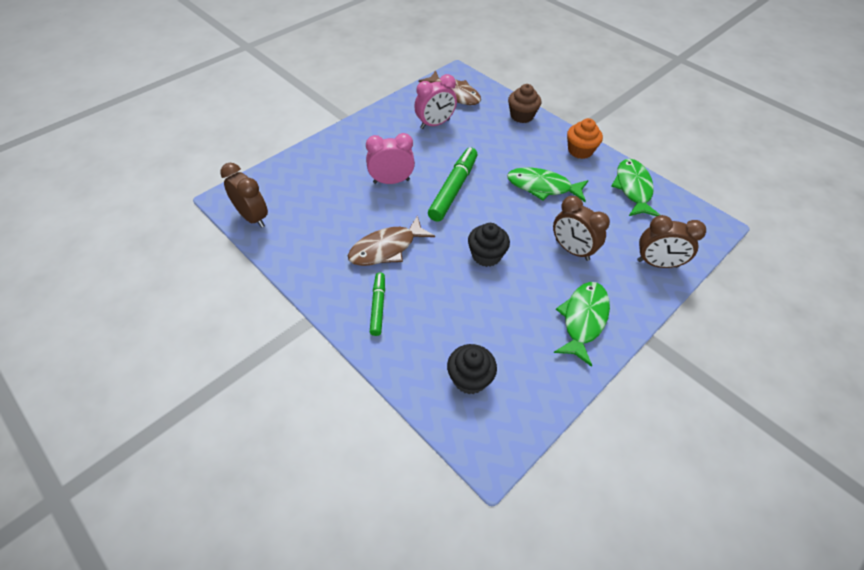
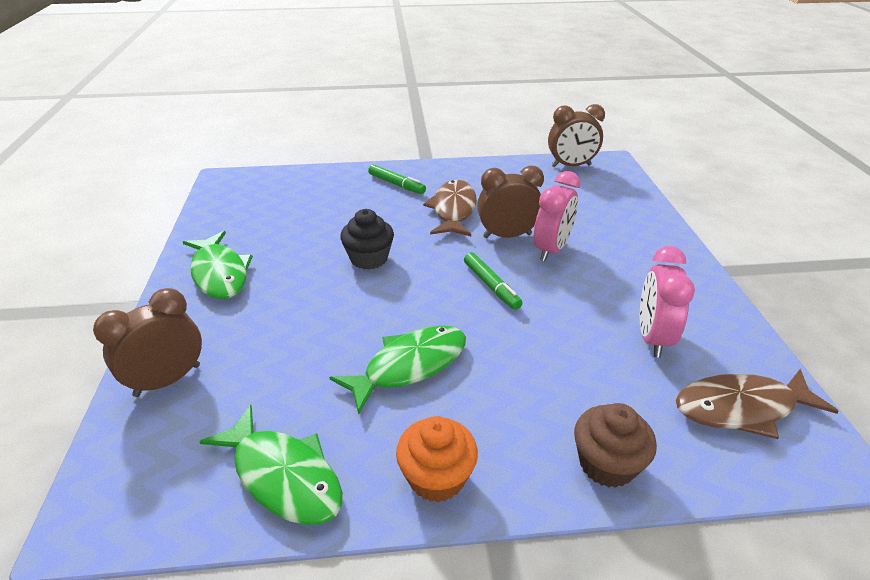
camera: 130 degrees right, 15 degrees down
green marker [428,147,478,222] -> green marker [464,252,523,310], size x0.59
black cupcake [447,344,497,394] -> none
brown clock [553,196,610,261] -> brown clock moved to [477,165,544,238]

